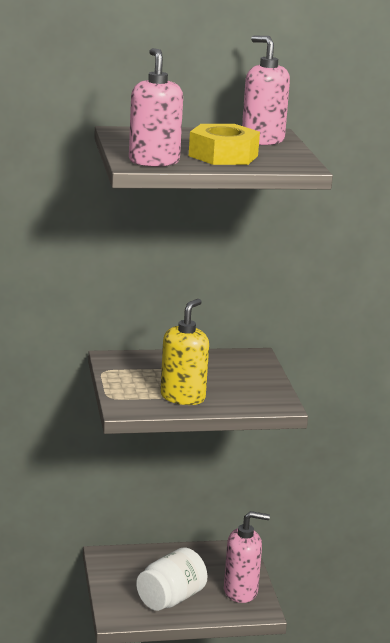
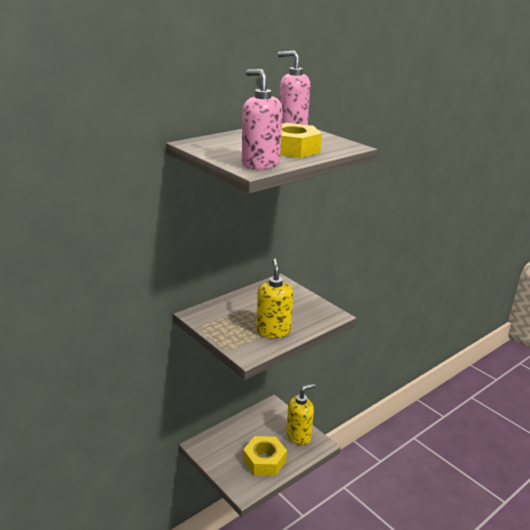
camera: 30 degrees left, 5 degrees up
white jar [136,548,207,611] -> yellow nut [243,436,287,476]
pink soap dispenser [224,511,270,603] -> yellow soap dispenser [286,384,316,445]

